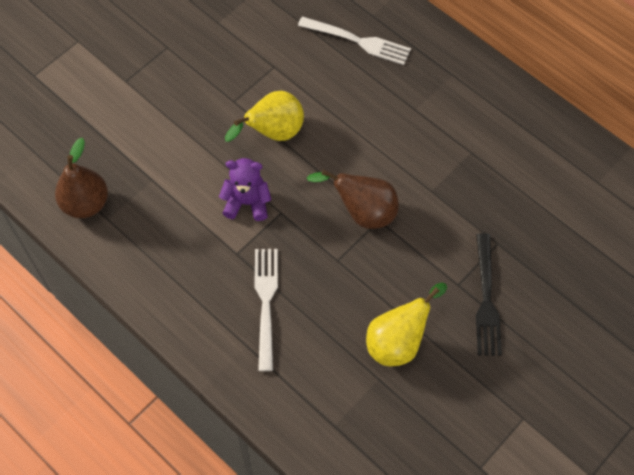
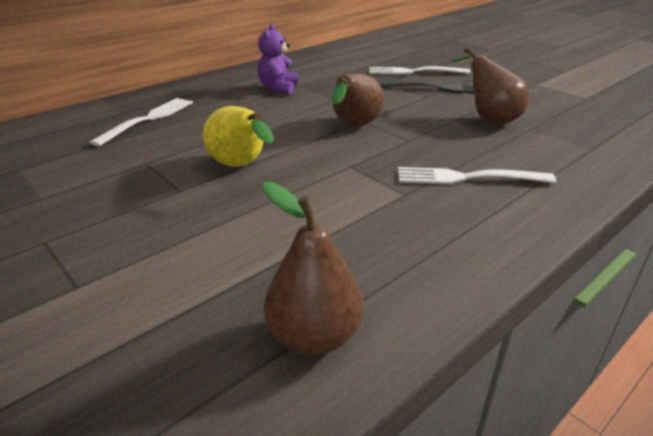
camera: 85 degrees left, 30 degrees down
purple teddy bear [219,158,271,221] -> purple teddy bear moved to [257,24,298,94]
yellow pear [366,283,447,366] -> brown pear [451,47,529,125]
none -> white fork [369,66,470,75]

